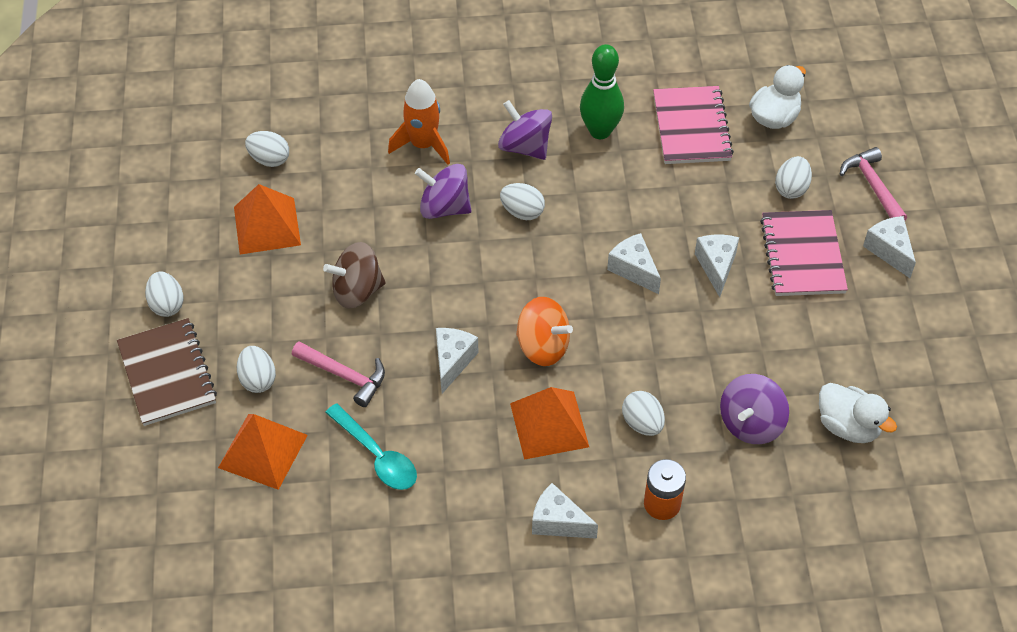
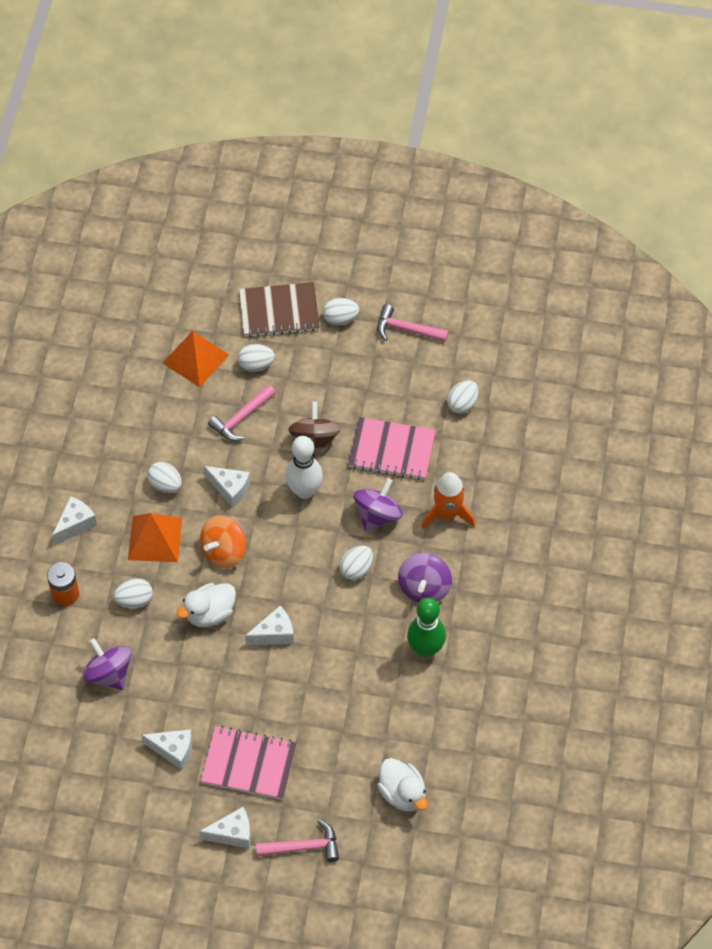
camera: 105 degrees right, 5 degrees up
orange pyramid [234,184,301,255] -> none
turquoise spoon [325,403,417,490] -> none
purple spinning top [498,100,552,160] -> purple spinning top turned 135 degrees clockwise [398,553,452,602]
pink notebook [653,86,734,164] -> pink notebook moved to [348,417,436,480]
white cheese [695,235,739,297] -> white cheese moved to [141,729,192,770]
white egg [775,156,812,199] -> white egg moved to [147,462,182,493]
white duck [819,383,897,443] -> white duck moved to [176,583,236,627]
none -> white bowling pin [286,436,323,499]
none -> pink hammer [377,304,449,342]

